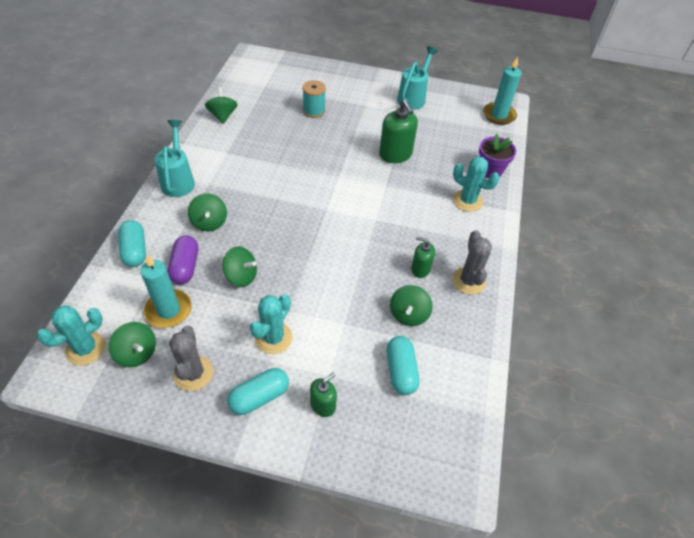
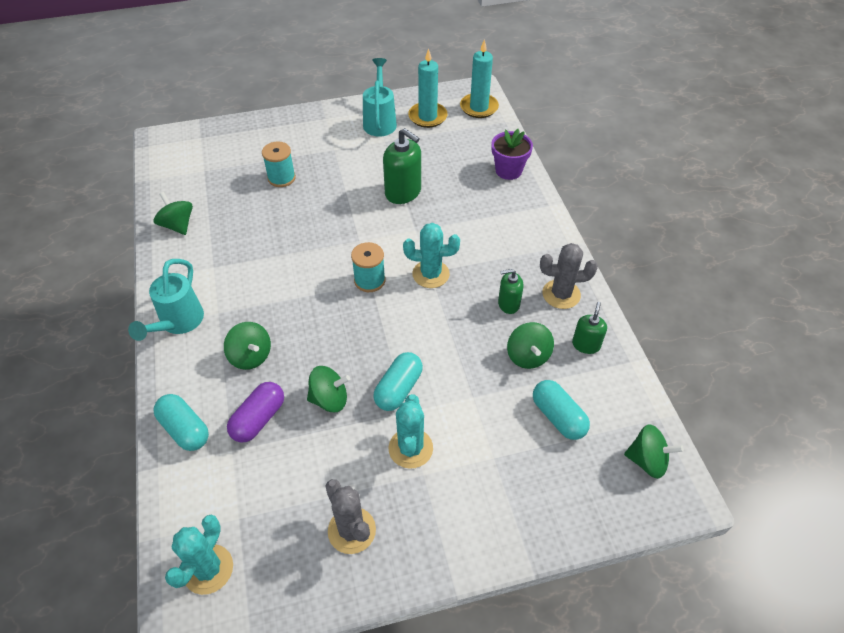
camera: 25 degrees left, 0 degrees up
green spinning top [109,322,156,367] -> green spinning top moved to [624,424,684,479]
turquoise candle [140,255,192,328] -> turquoise candle moved to [408,48,448,128]
turquoise watering can [155,120,195,197] -> turquoise watering can turned 135 degrees counterclockwise [128,259,204,341]
purple capsule [167,235,198,285] -> purple capsule turned 60 degrees clockwise [227,382,284,442]
turquoise capsule [227,368,289,415] -> turquoise capsule moved to [373,352,423,411]
green soap dispenser [310,372,337,417] -> green soap dispenser moved to [572,302,607,354]
grey cactus [452,230,492,295] -> grey cactus turned 60 degrees counterclockwise [540,243,598,309]
turquoise cactus [453,156,500,212] -> turquoise cactus moved to [403,223,460,288]
none -> turquoise spool [351,242,385,292]

